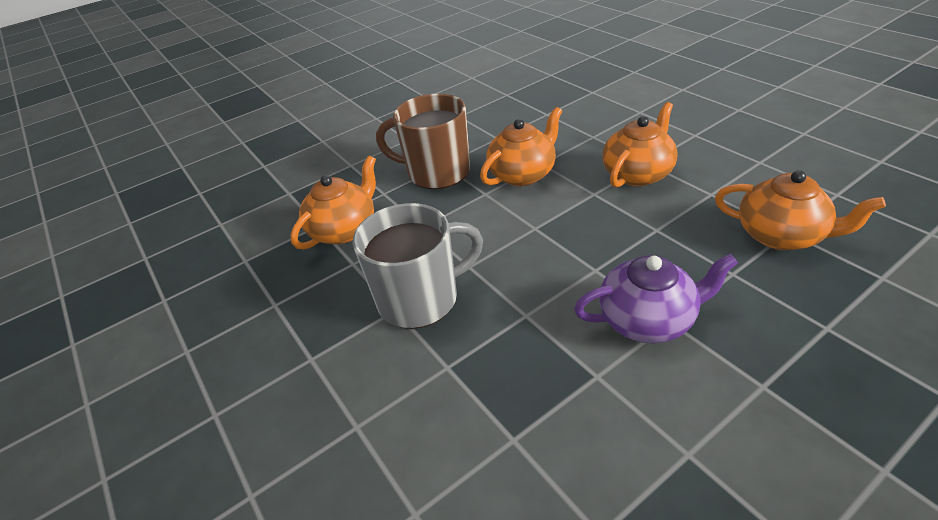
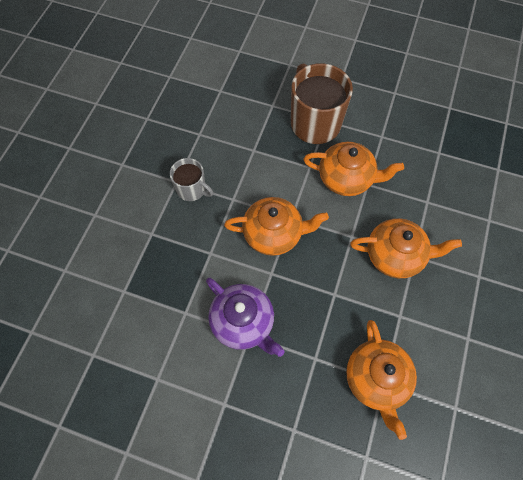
camera: 50 degrees right, 25 degrees up
orange teapot [290,156,376,250] -> orange teapot moved to [224,197,329,256]
grey mug [353,203,483,329] -> grey mug [170,158,213,201], size x0.55

